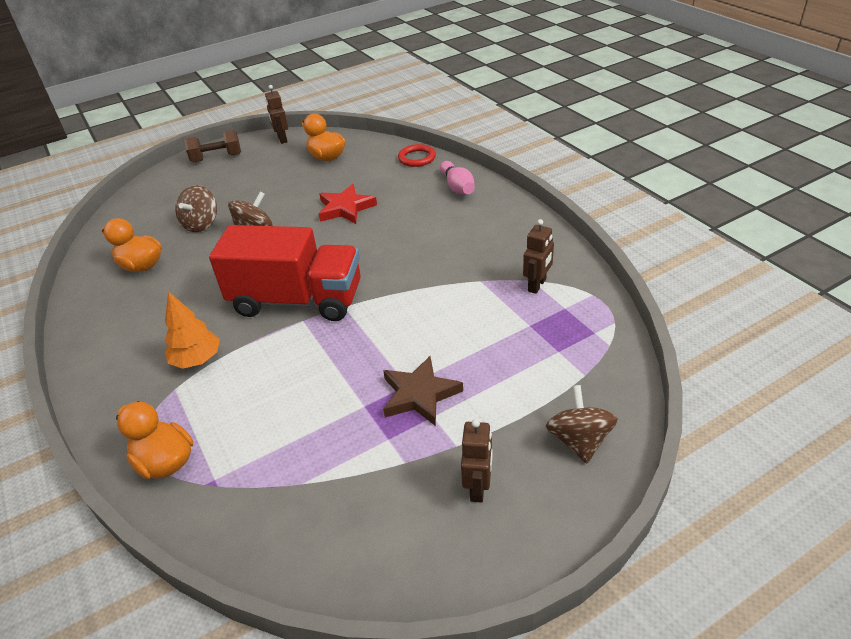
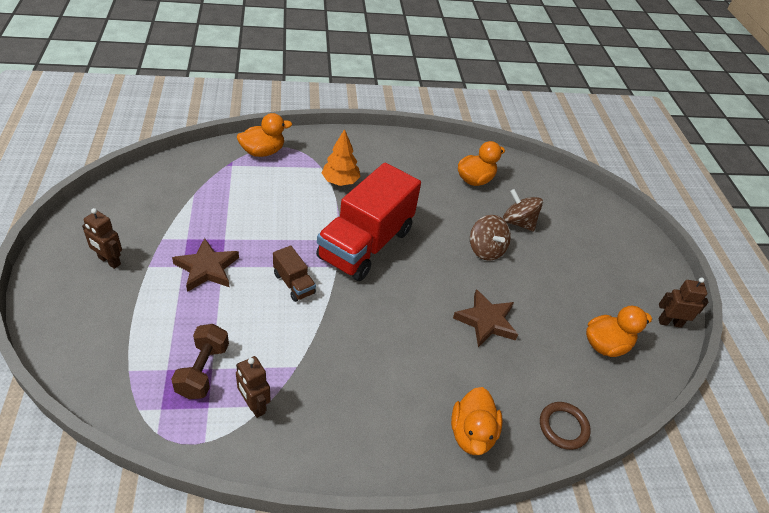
camera: 105 degrees right, 5 degrees up
brown dumbbell [185,130,241,162] -> brown dumbbell moved to [171,324,229,399]
red star [319,184,377,224] -> brown star [453,289,518,347]
red ring [398,144,436,167] -> brown ring [540,402,591,450]
pink bowling pin [440,161,475,194] -> orange duck [451,387,502,455]
brown spinning top [546,385,618,463] -> none
none -> brown truck [273,245,316,302]

